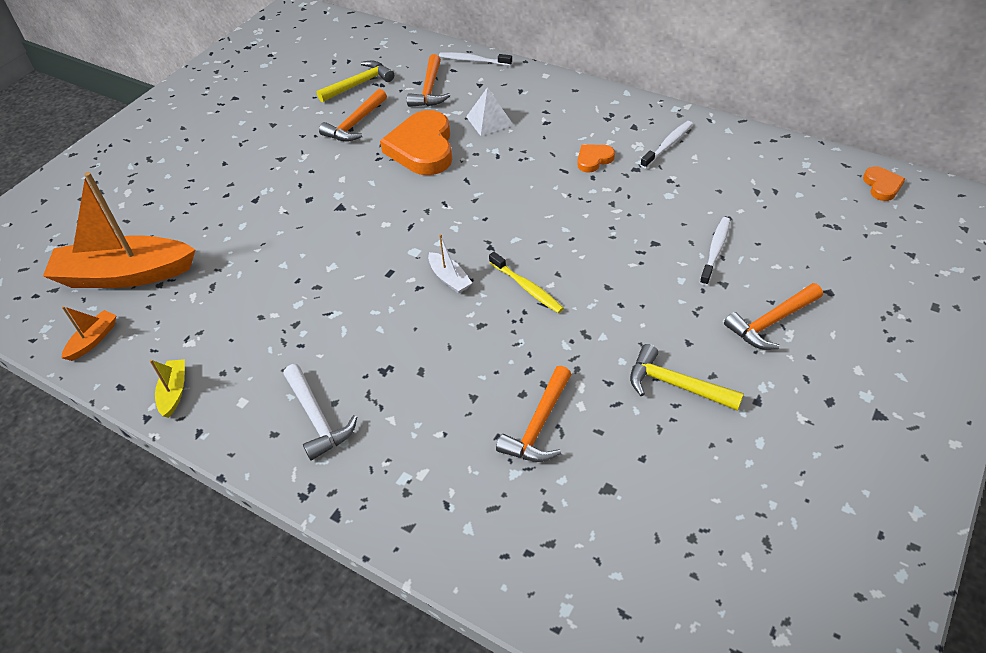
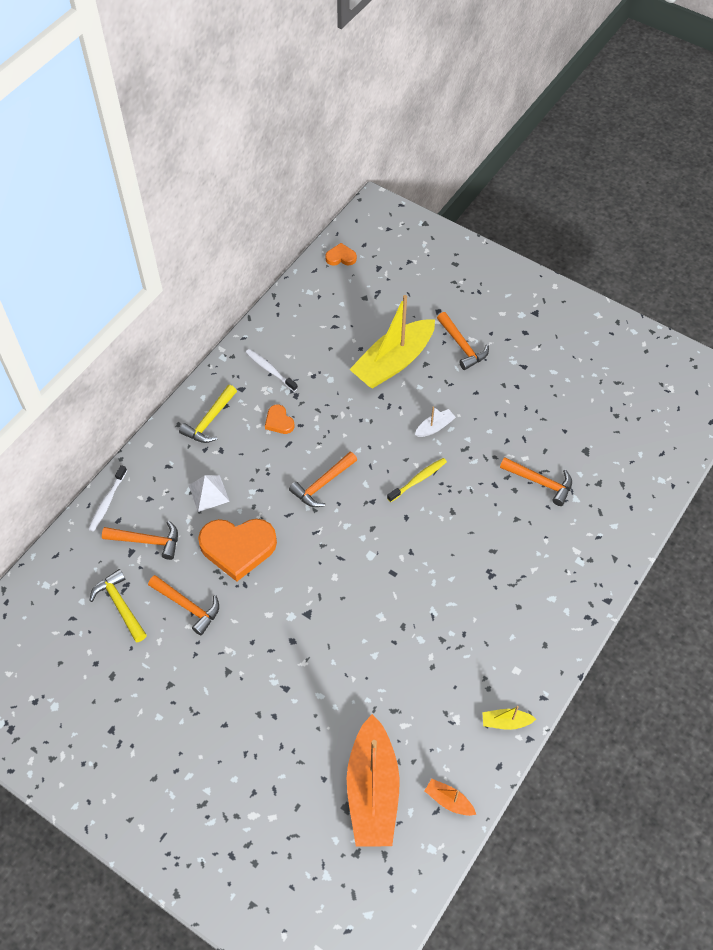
camera: 90 degrees left, 10 degrees up
white hammer [284,364,357,460] -> none
white boat [428,234,472,294] -> white boat moved to [415,406,456,437]
yellow hammer [630,344,744,411] -> yellow hammer moved to [179,385,237,443]
white toothbrush [700,217,730,286] -> yellow boat [349,295,435,388]
none -> orange hammer [289,452,357,507]

